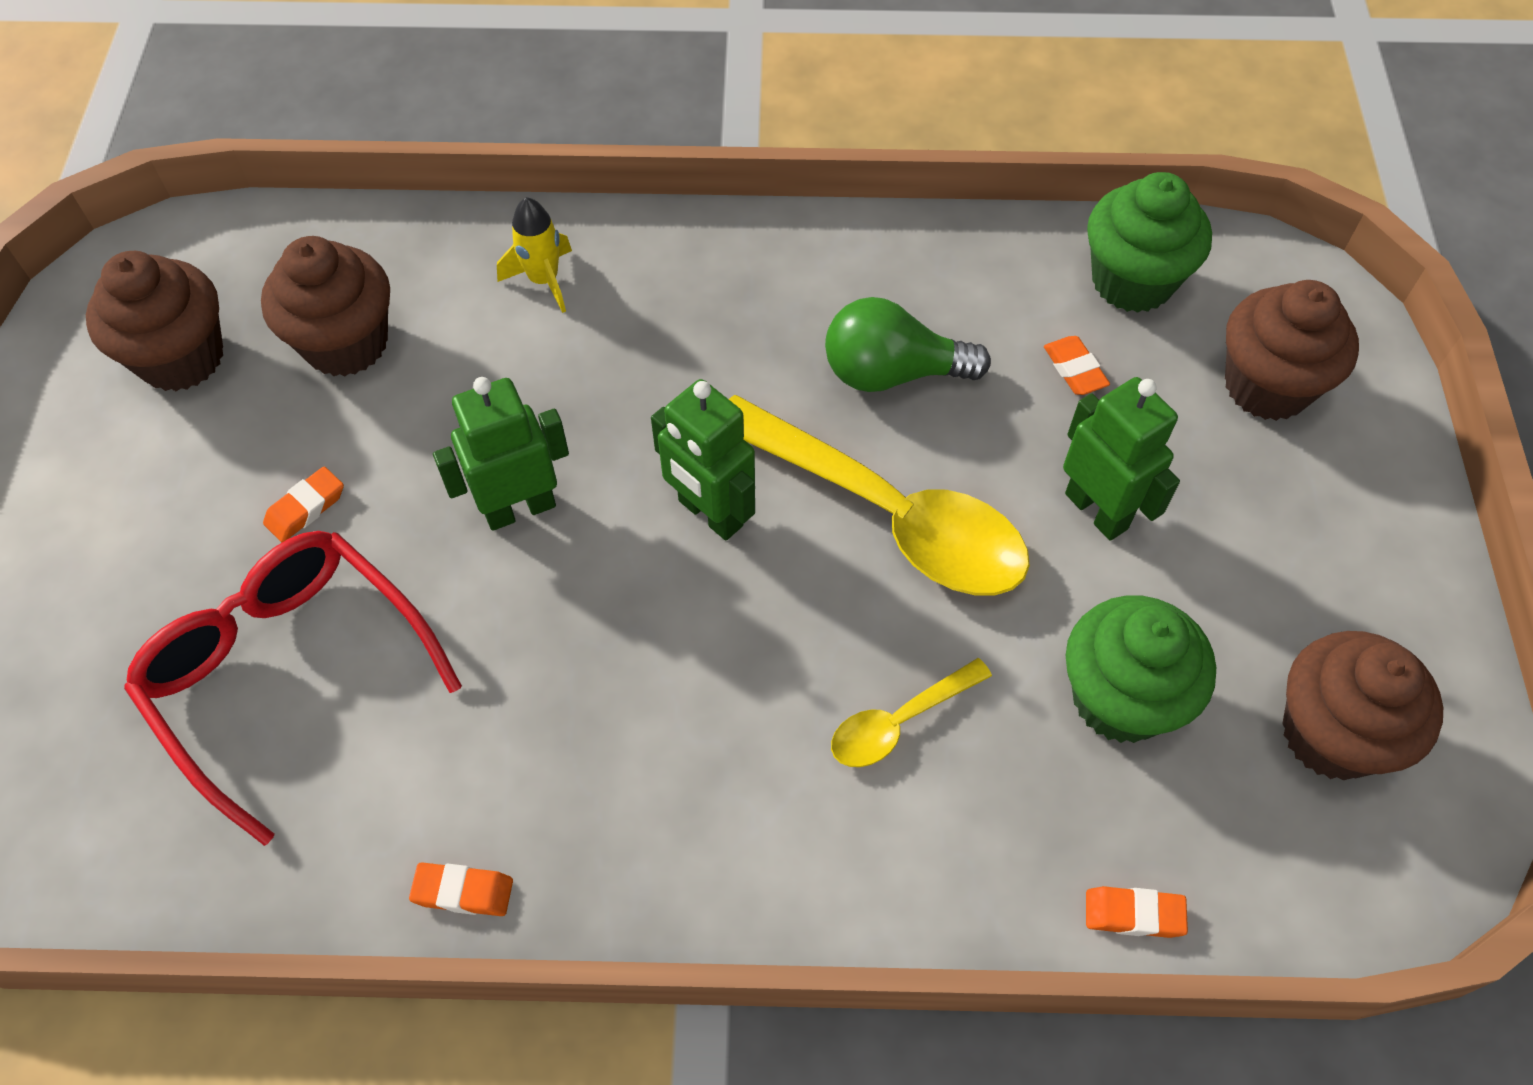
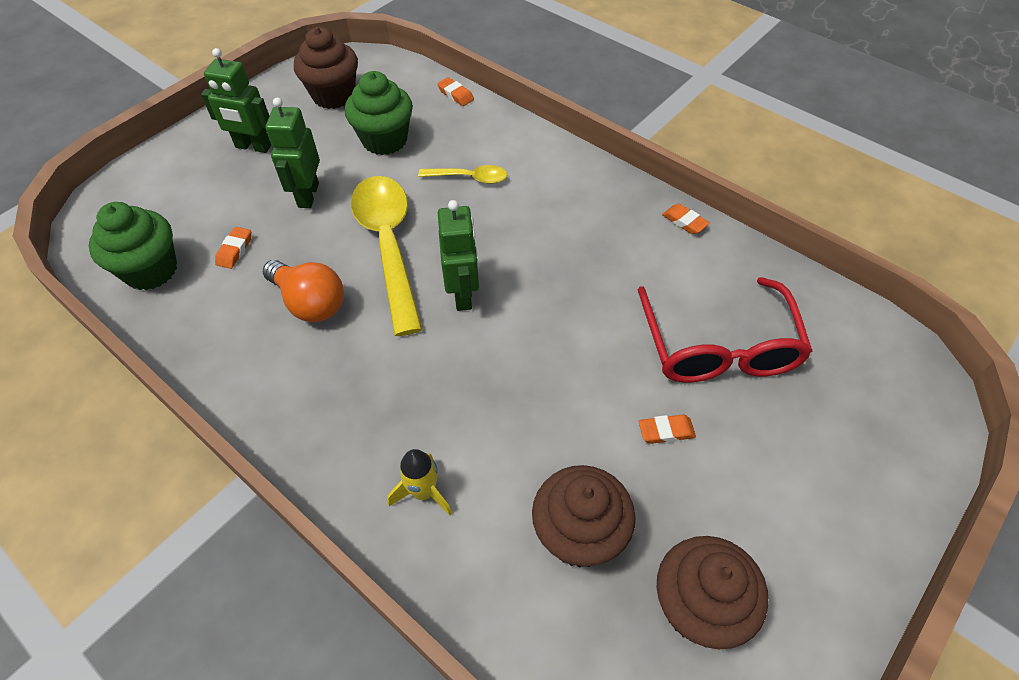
camera: 140 degrees left, 5 degrees down
green robot [433,377,569,531] -> green robot moved to [201,48,271,153]
green light bulb [825,297,991,392] -> orange light bulb [263,260,344,322]
brown cupcake [1225,280,1359,421] -> none

